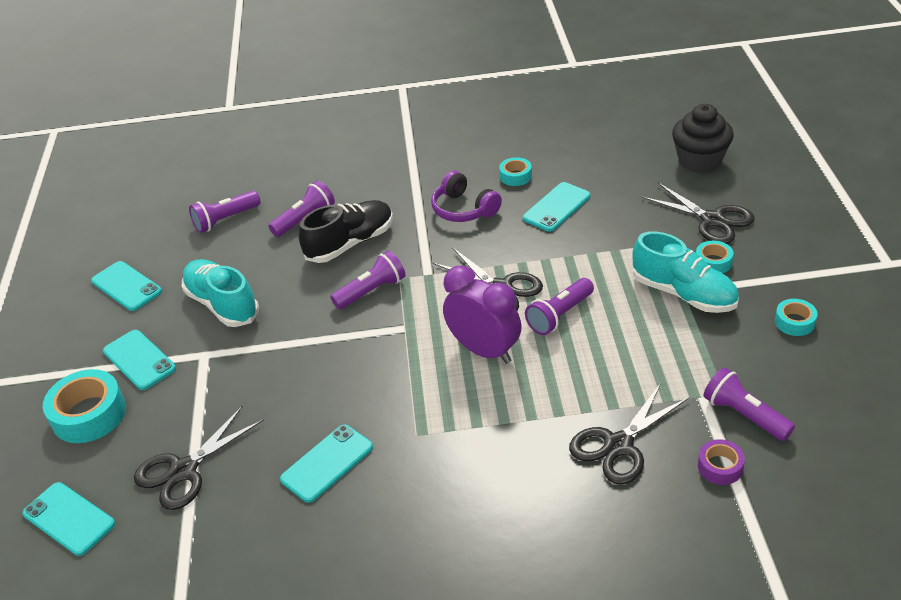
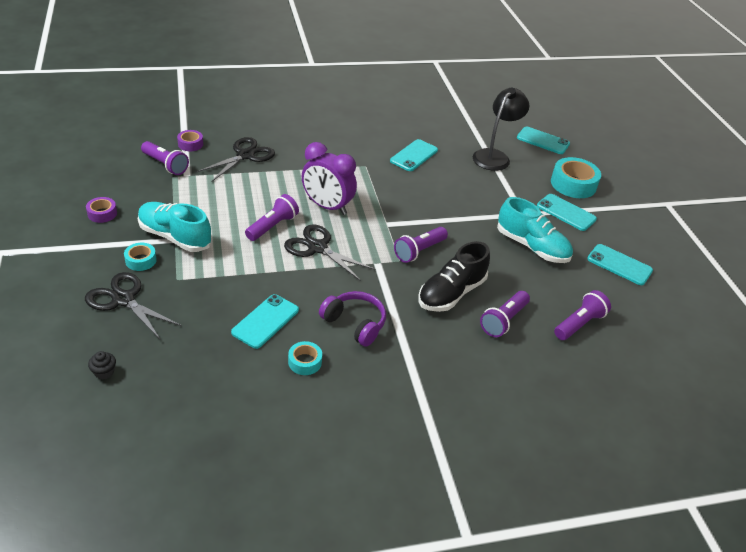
camera: 165 degrees right, 0 degrees up
black scissors [134,405,264,510] -> black lamp [473,88,529,171]
black cupcake [672,104,734,173] -> black cupcake [88,351,116,379], size x0.41
turquoise tape [775,299,818,336] -> purple tape [86,197,117,223]

